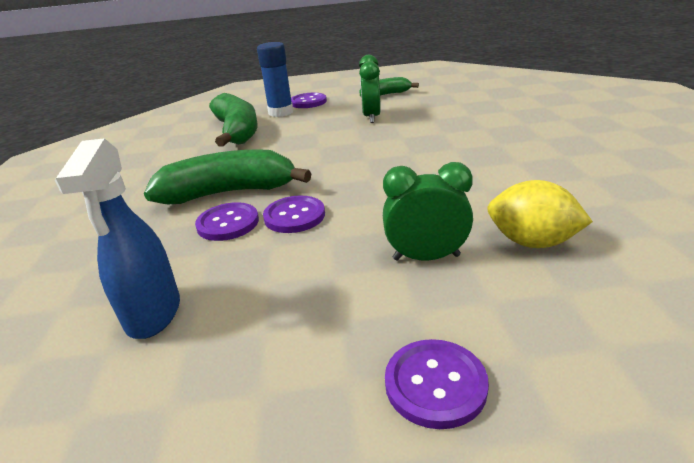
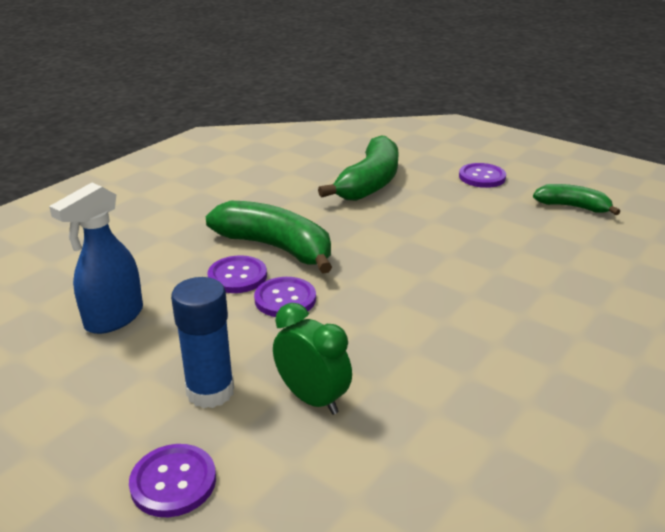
camera: 40 degrees right, 0 degrees up
blue glue stick [257,42,293,117] -> blue glue stick moved to [171,277,234,408]
green clock [359,55,381,123] -> none
yellow lemon [487,180,593,248] -> none

